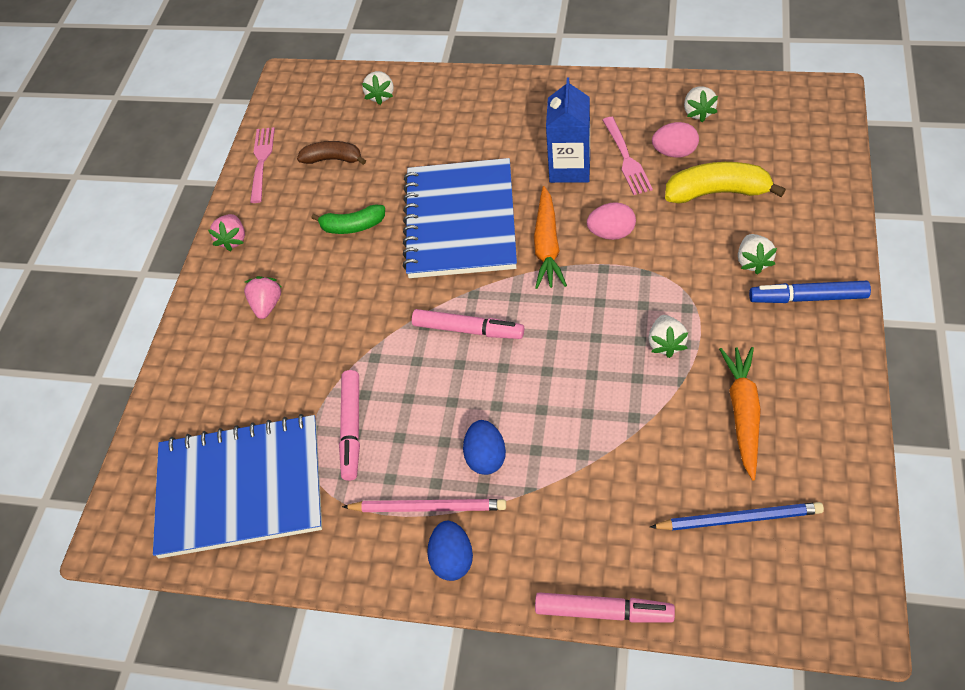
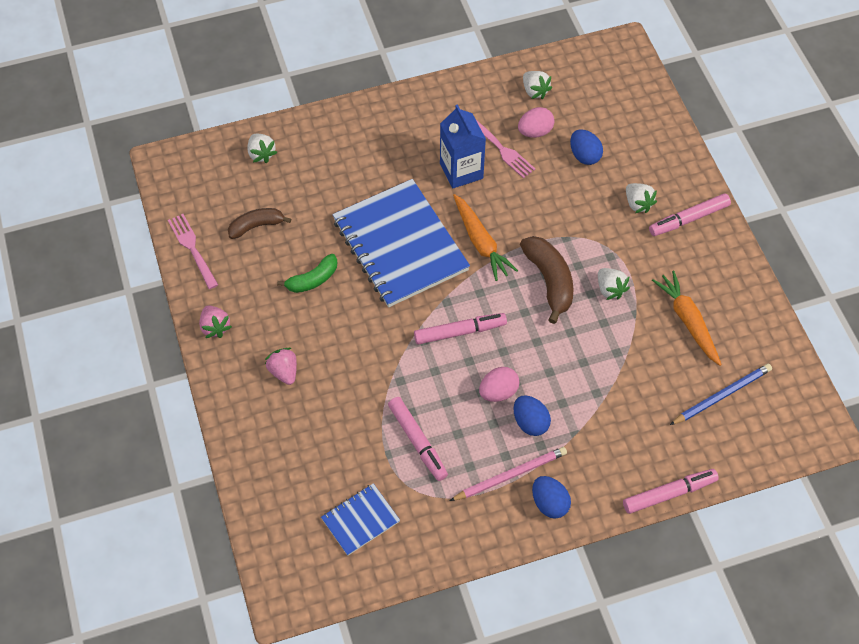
camera: 35 degrees left, 5 degrees up
blue notebook [153,414,322,558] -> blue notebook [321,483,400,556], size x0.47
pink egg [587,202,636,240] -> pink egg moved to [479,367,520,402]
yellow banana [665,162,786,204] -> blue egg [570,129,603,165]
blue marker [749,281,871,303] -> pink marker [649,193,731,236]
none -> brown banana [520,236,574,324]

